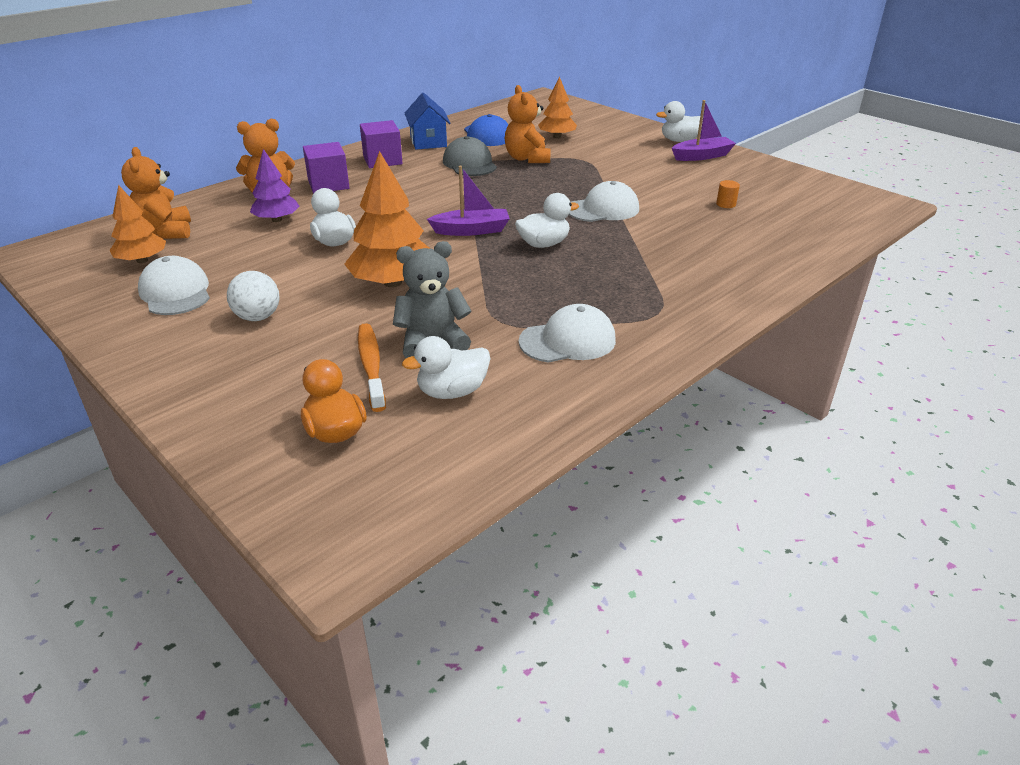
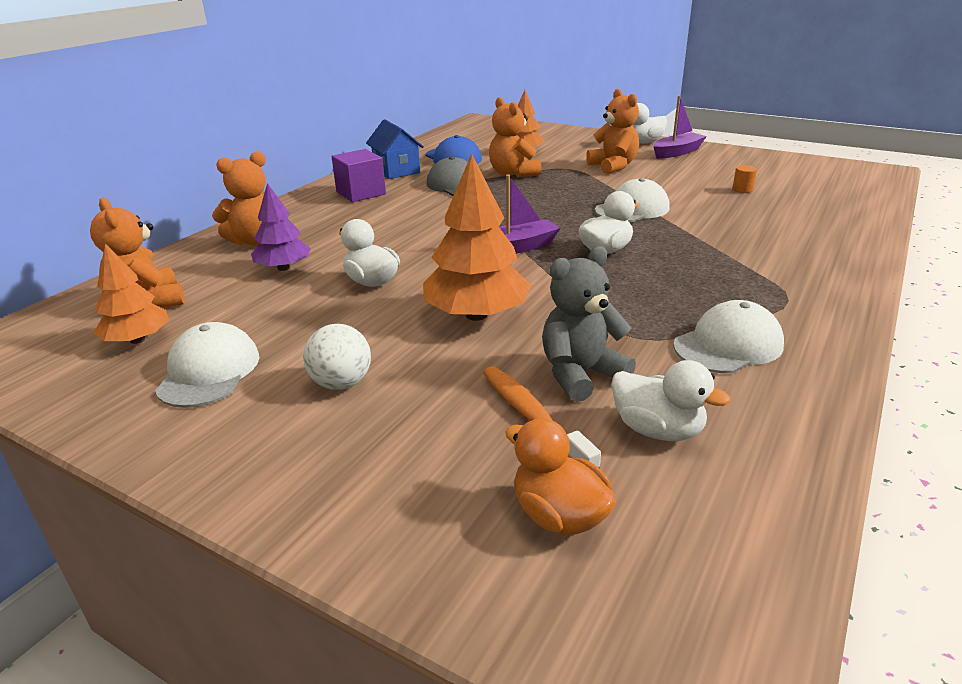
camera: 15 degrees left, 5 degrees down
white cap [138,256,210,315] -> white cap turned 45 degrees clockwise [155,322,259,408]
purple cube [303,142,350,194] -> none
white duck [402,336,490,399] -> white duck turned 105 degrees counterclockwise [611,360,731,441]
none -> orange teddy bear [586,89,639,174]

